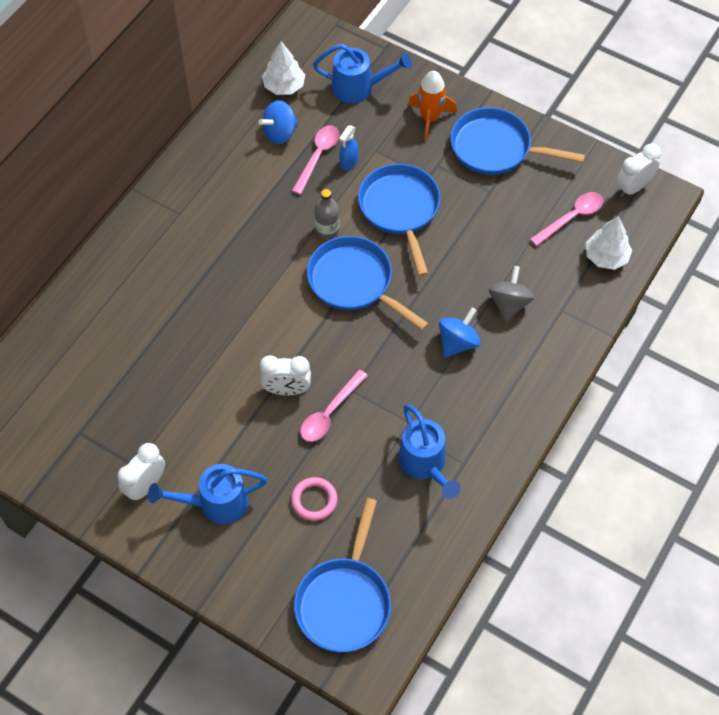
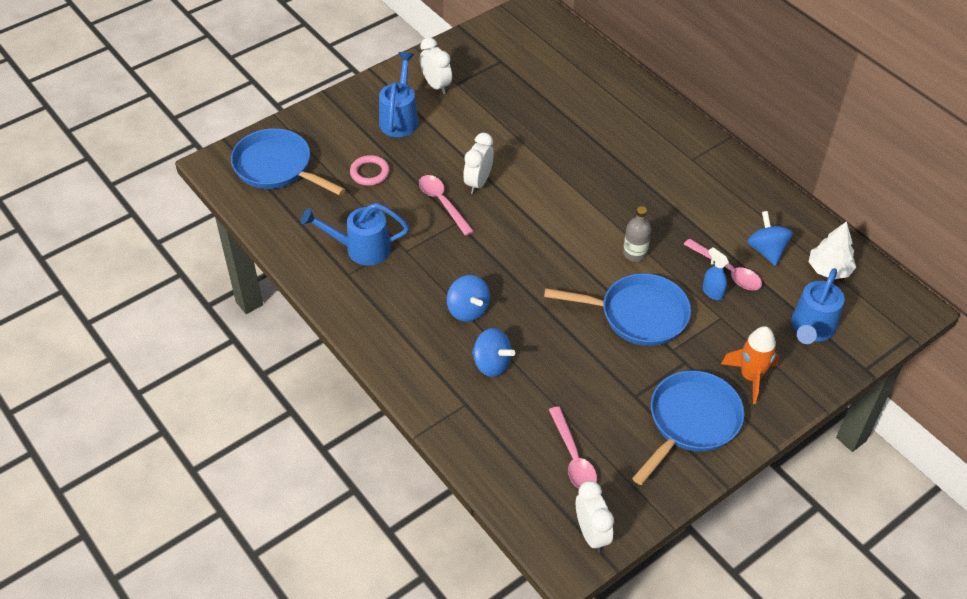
camera: 110 degrees right, 10 degrees down
blue pan [307,236,429,331] -> none
grey spinning top [489,266,535,322] -> blue spinning top [472,328,515,377]
white tree [586,216,632,270] -> none

